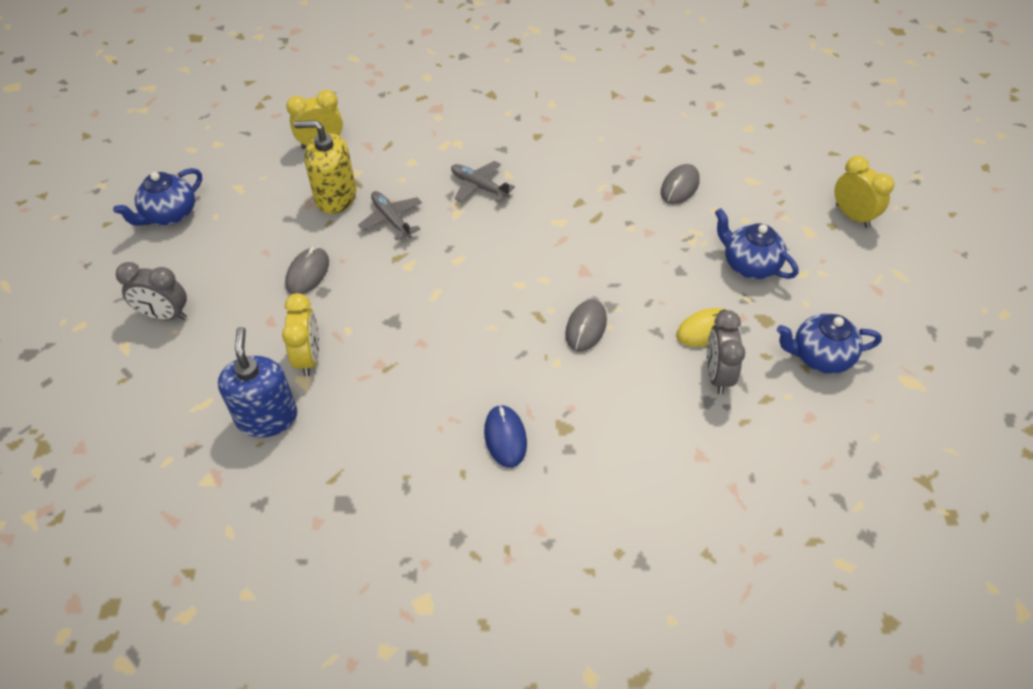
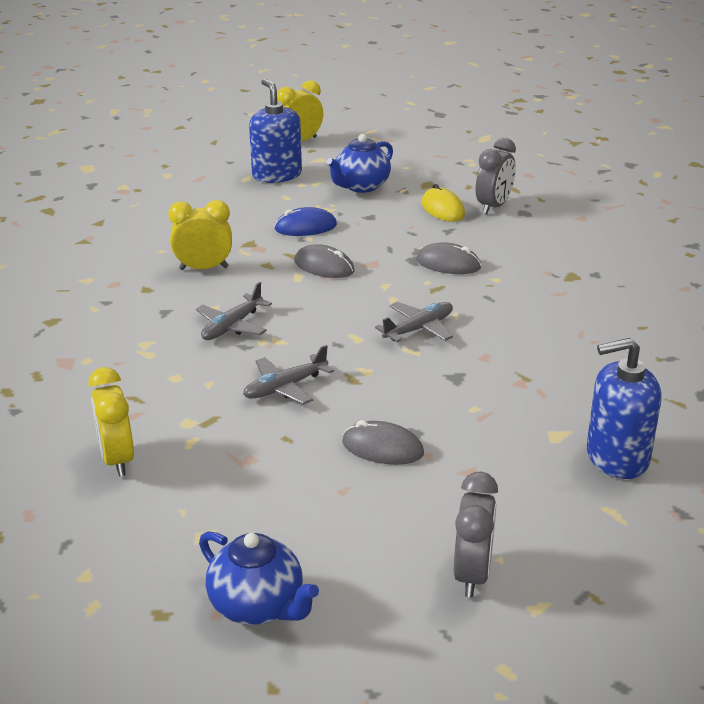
camera: 90 degrees left, 20 degrees down
yellow clock [282,293,319,377] -> yellow clock moved to [168,200,232,270]
yellow soap dispenser [294,120,356,214] -> none
blue mouse [484,405,527,468] -> blue mouse moved to [274,207,337,236]
grey mouse [661,164,700,204] -> grey mouse moved to [294,244,355,278]
grey clock [707,310,745,394] -> grey clock turned 60 degrees counterclockwise [476,138,516,214]
blue teapot [777,313,882,374] -> none
none -> blue soap dispenser [249,79,302,183]
none -> grey plane [375,302,453,342]

